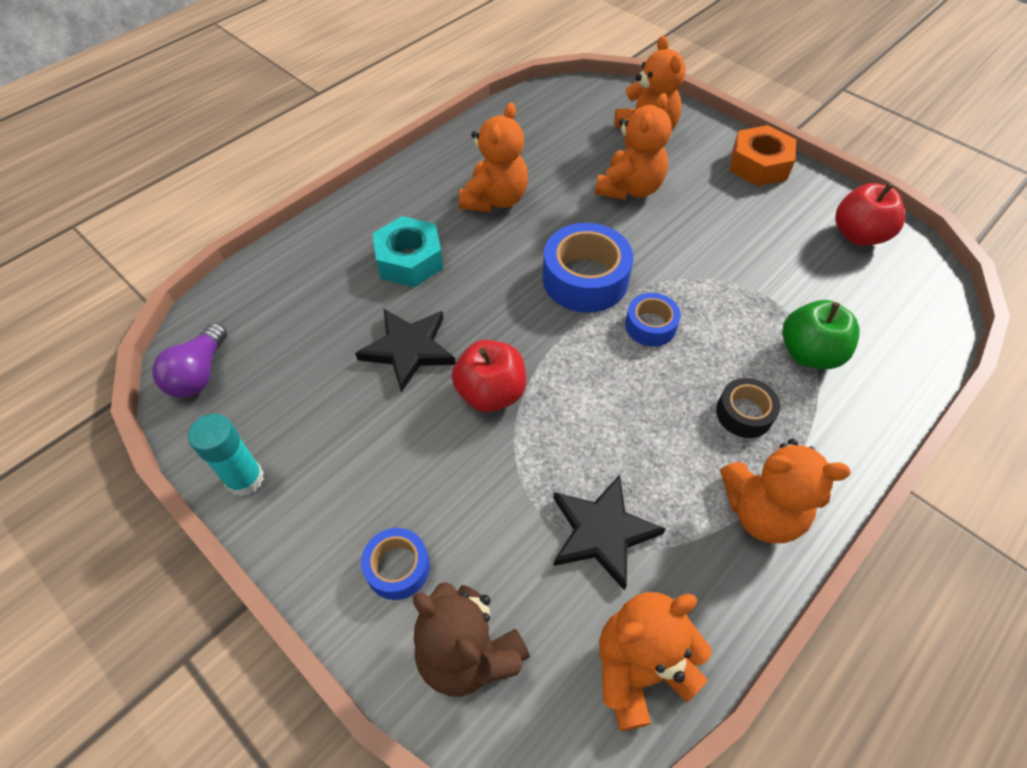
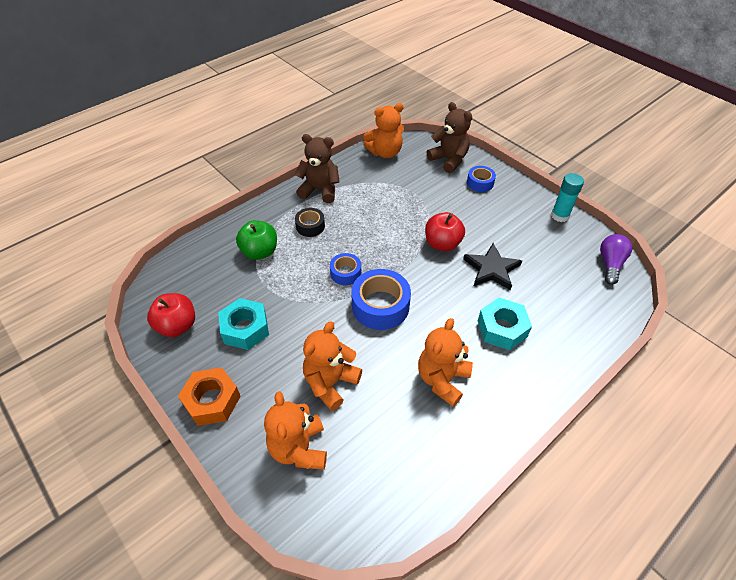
camera: 175 degrees left, 5 degrees down
black star [553,475,666,591] -> none
orange teddy bear [720,439,851,543] -> brown teddy bear [294,134,340,203]
none -> turquoise nut [218,298,269,350]

